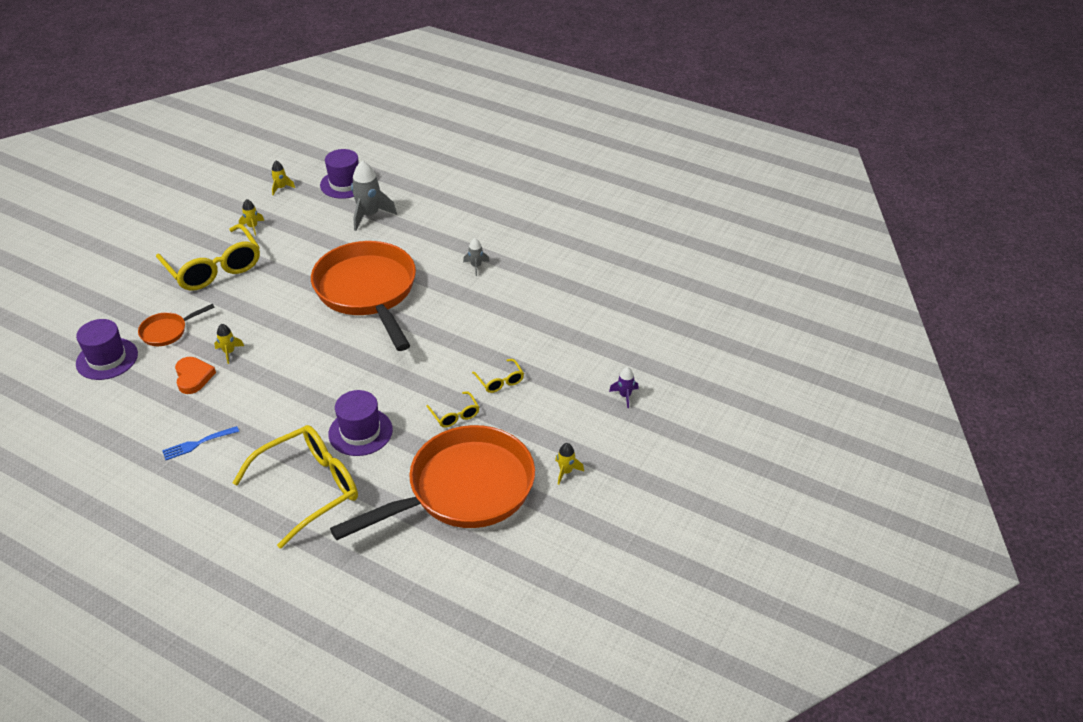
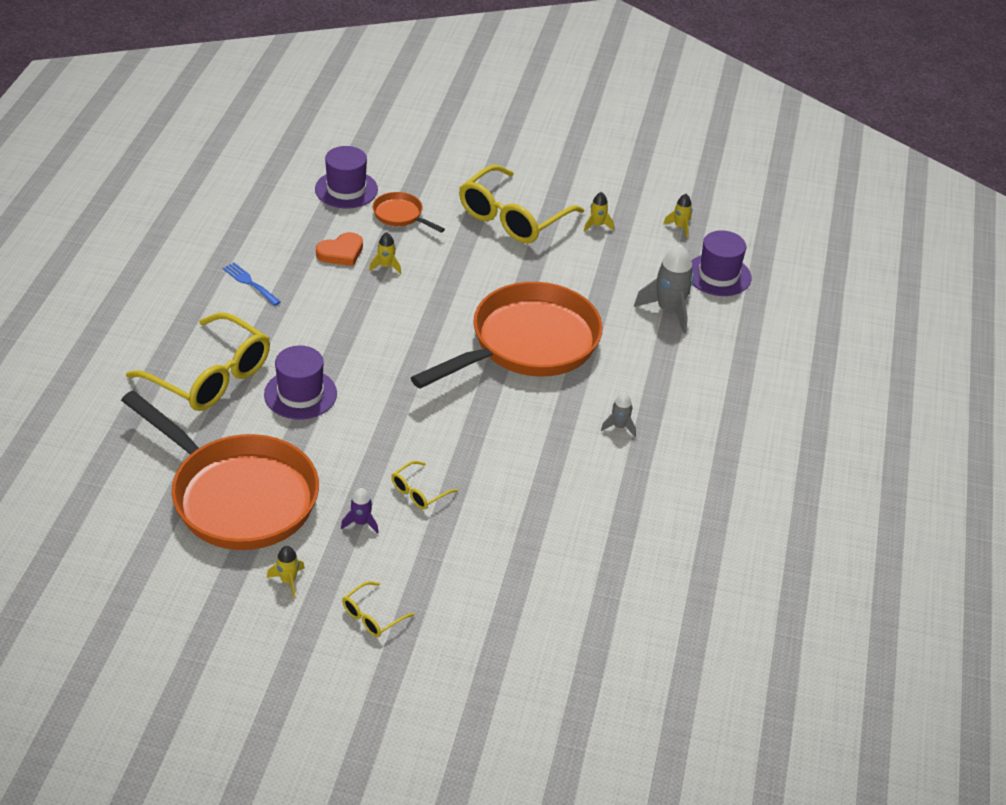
camera: 70 degrees right, 0 degrees up
yellow glasses [426,391,479,428] -> yellow glasses moved to [342,581,415,637]
purple rocket [609,367,639,408] -> purple rocket moved to [341,488,379,534]

